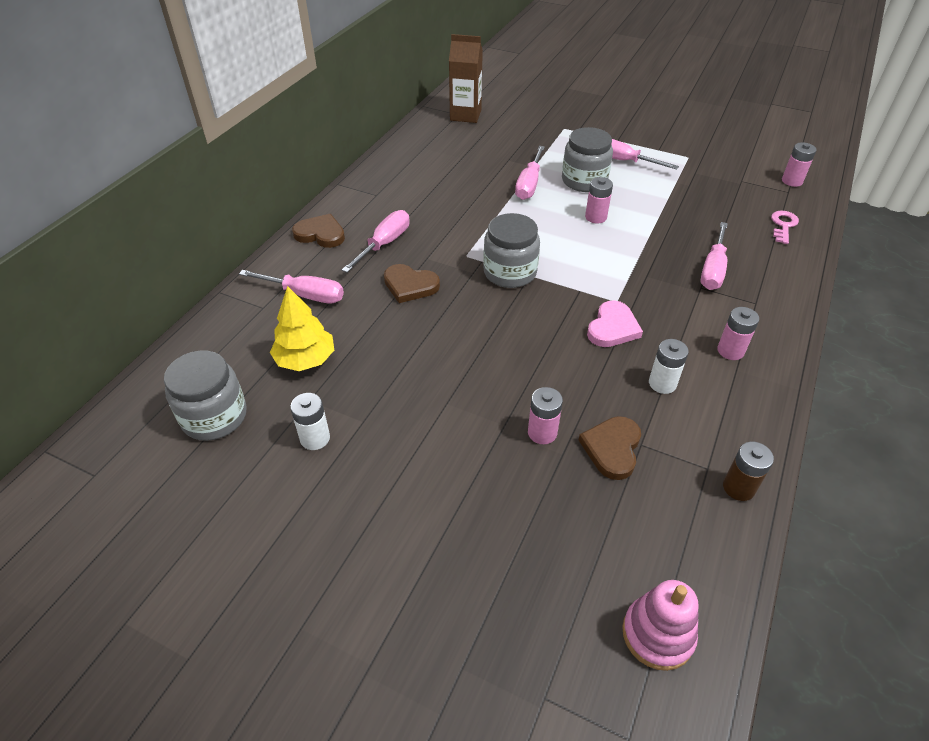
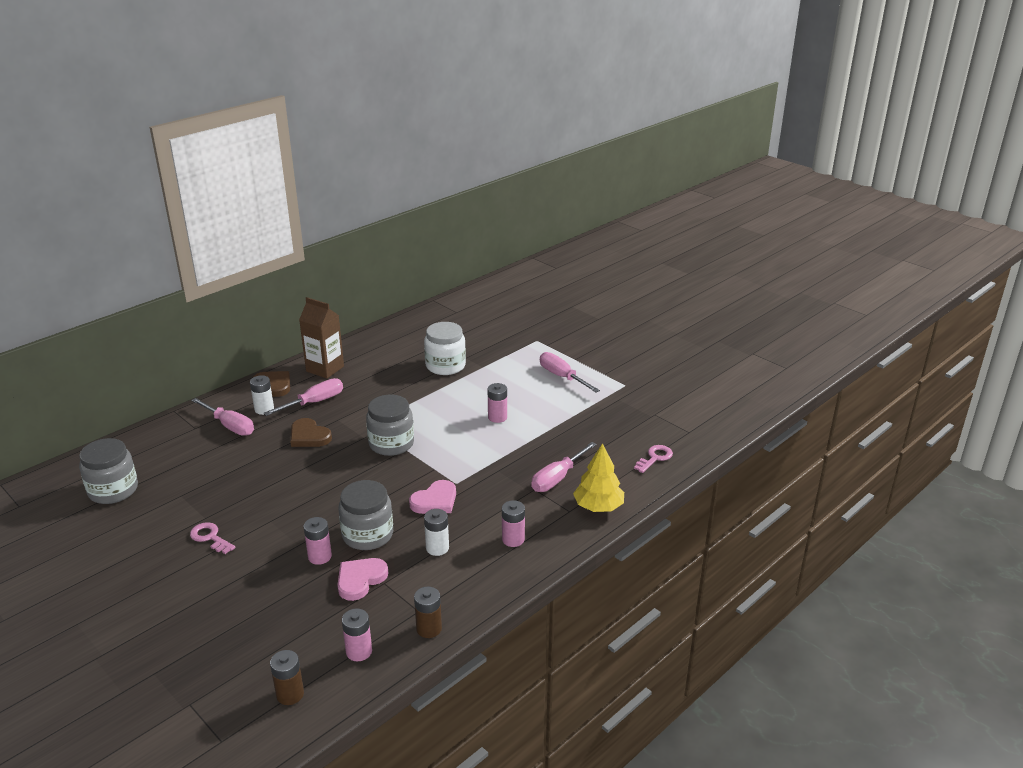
camera: 20 degrees right, 15 degrees down
yellow tree [270,286,334,371] -> yellow tree moved to [573,443,624,512]
white battery [290,393,330,450] -> white battery moved to [250,375,274,415]
brown carton [449,34,483,123] -> brown carton moved to [299,297,344,379]
pink screwdriver [515,146,545,200] -> none
grey jar [562,127,613,192] -> grey jar moved to [339,480,393,550]
brown heart [578,416,641,480] -> pink heart [338,558,388,601]
pink stacking toy [622,580,699,671] -> brown battery [270,650,304,705]
pink battery [782,142,817,187] -> pink battery moved to [342,608,372,661]
none -> pink key [190,522,236,554]
none -> white jar [424,322,466,375]

